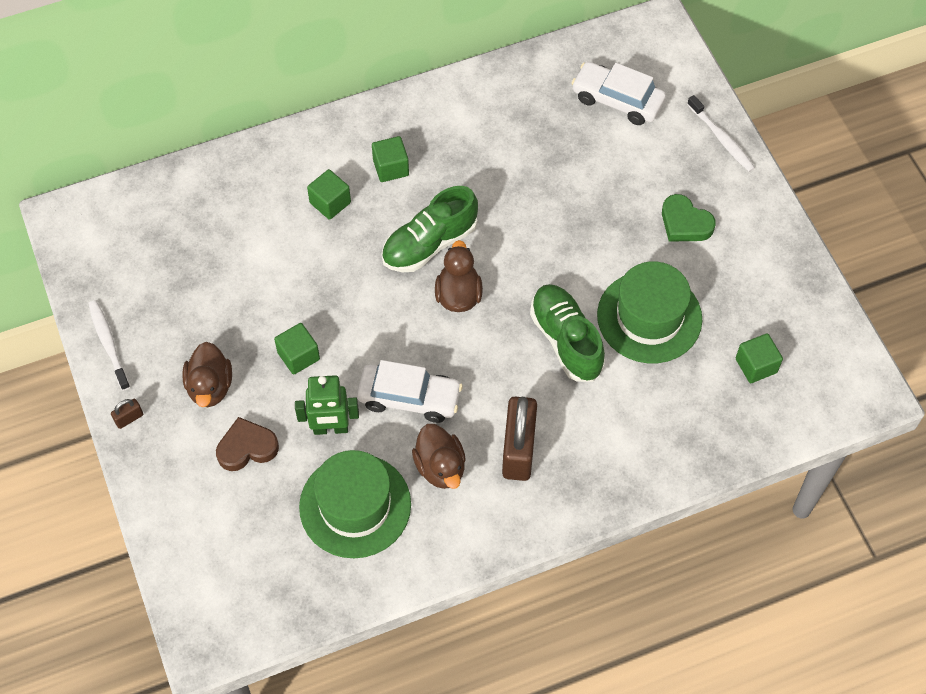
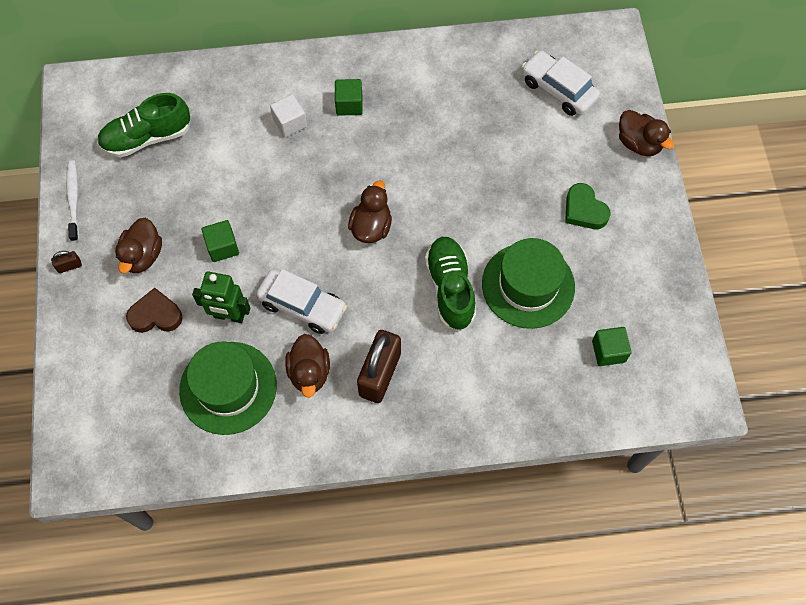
camera: 15 degrees right, 5 degrees up
green cube [307,169,351,220] -> white cube [270,94,307,137]
green shoe [381,186,478,272] -> green shoe moved to [97,93,191,158]
white toothbrush [687,95,755,172] -> brown duck [619,110,674,156]

